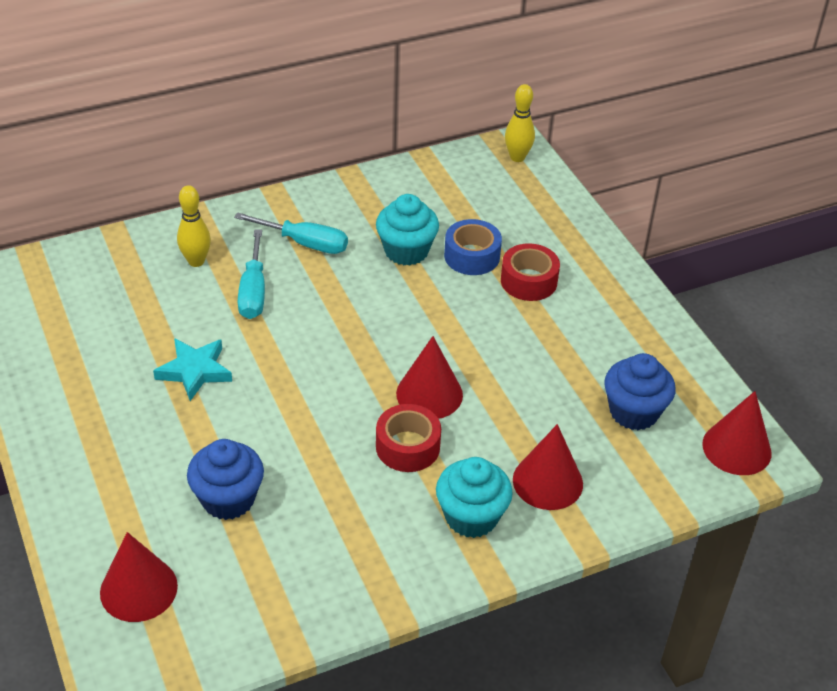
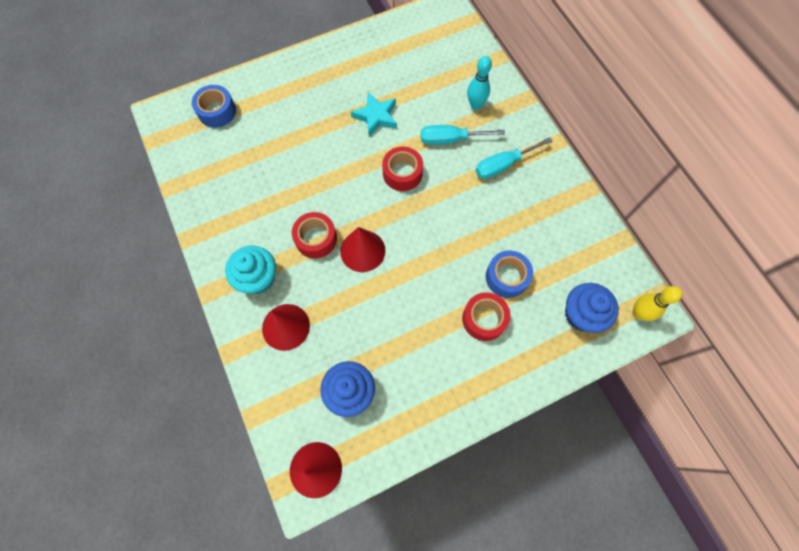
camera: 90 degrees right, 25 degrees up
red cone [100,532,178,622] -> blue tape [192,85,236,128]
yellow bowling pin [177,185,211,267] -> turquoise bowling pin [467,56,492,109]
blue cupcake [187,439,264,520] -> blue cupcake moved to [565,283,619,333]
turquoise screwdriver [234,212,348,254] -> turquoise screwdriver turned 45 degrees clockwise [475,137,553,179]
turquoise cupcake [376,194,439,266] -> none
none -> red tape [382,147,423,191]

